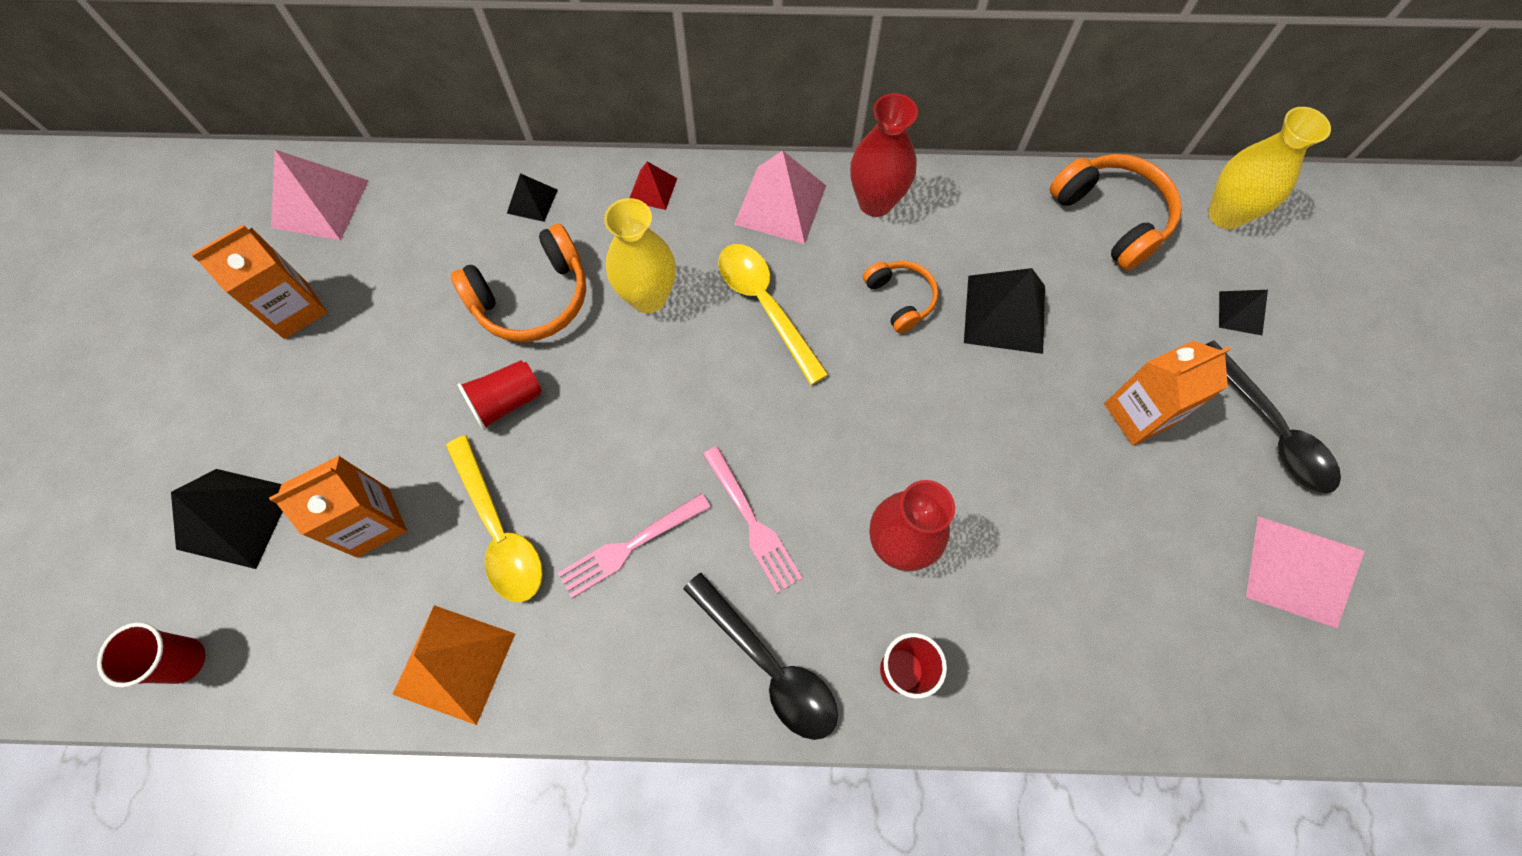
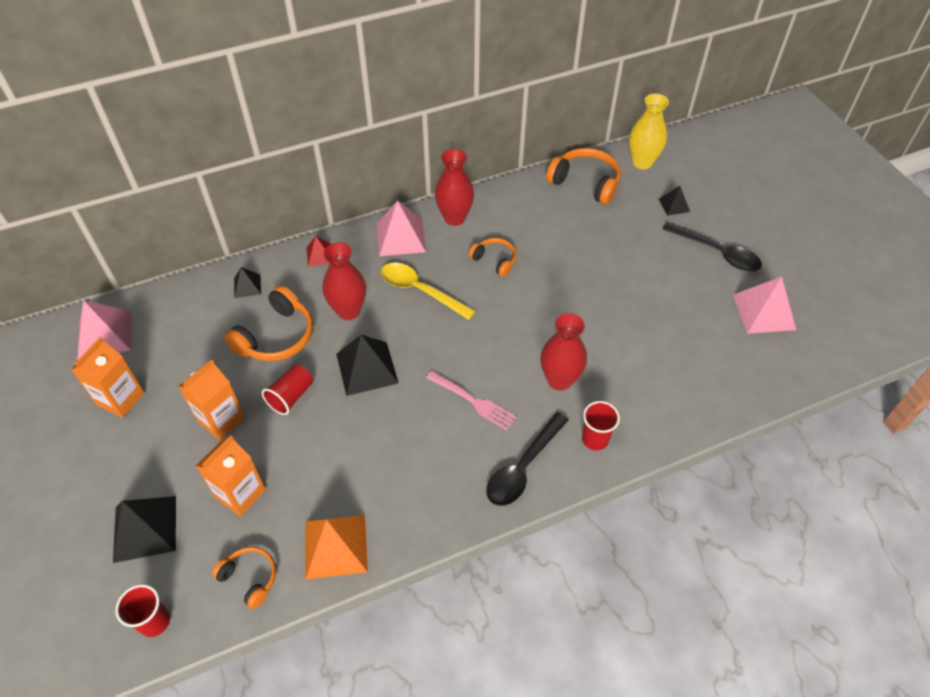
camera: 25 degrees left, 15 degrees down
yellow spoon [446,435,543,602] -> none
pink fork [558,493,711,598] -> none
yellow vase [604,198,676,313] -> red vase [323,242,366,320]
black spoon [683,573,838,740] -> black spoon turned 105 degrees clockwise [487,412,568,506]
black pyramid [964,268,1045,354] -> black pyramid moved to [336,335,398,396]
orange carton [1104,341,1230,445] -> orange carton moved to [178,360,245,440]
none -> orange headphones [212,547,276,609]

